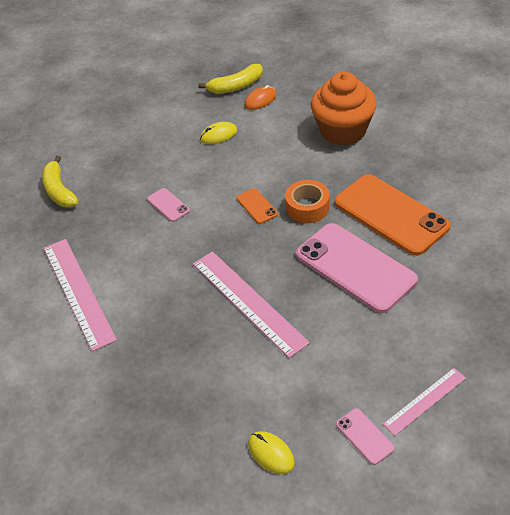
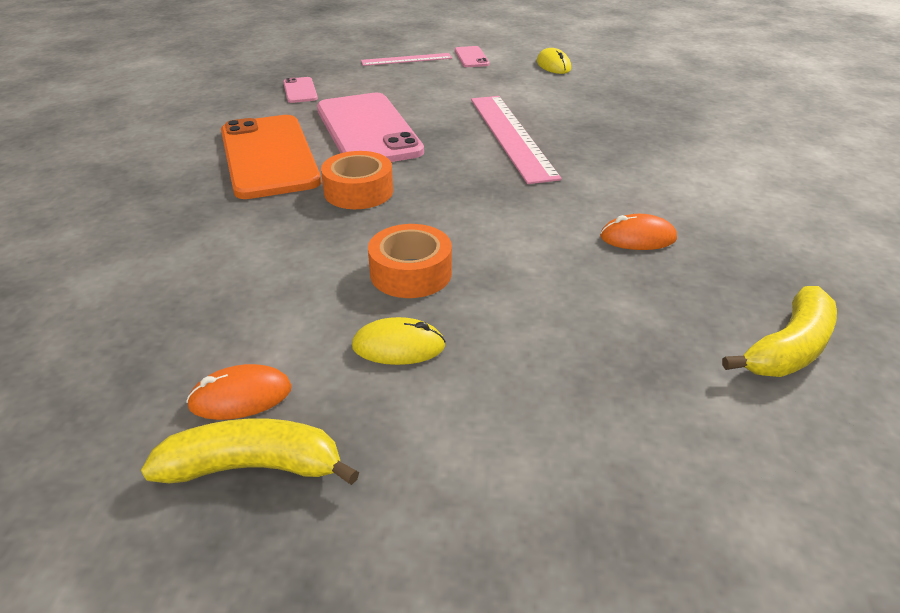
camera: 160 degrees left, 10 degrees down
yellow banana [42,156,78,207] -> yellow banana turned 45 degrees clockwise [722,286,837,377]
pink ruler [43,239,117,352] -> none
pink phone [147,188,190,222] -> pink phone moved to [283,77,318,103]
orange phone [236,188,278,224] -> none
orange cupcake [311,72,377,145] -> none
none -> orange tape [368,224,452,298]
none -> orange mouse [600,214,677,250]

